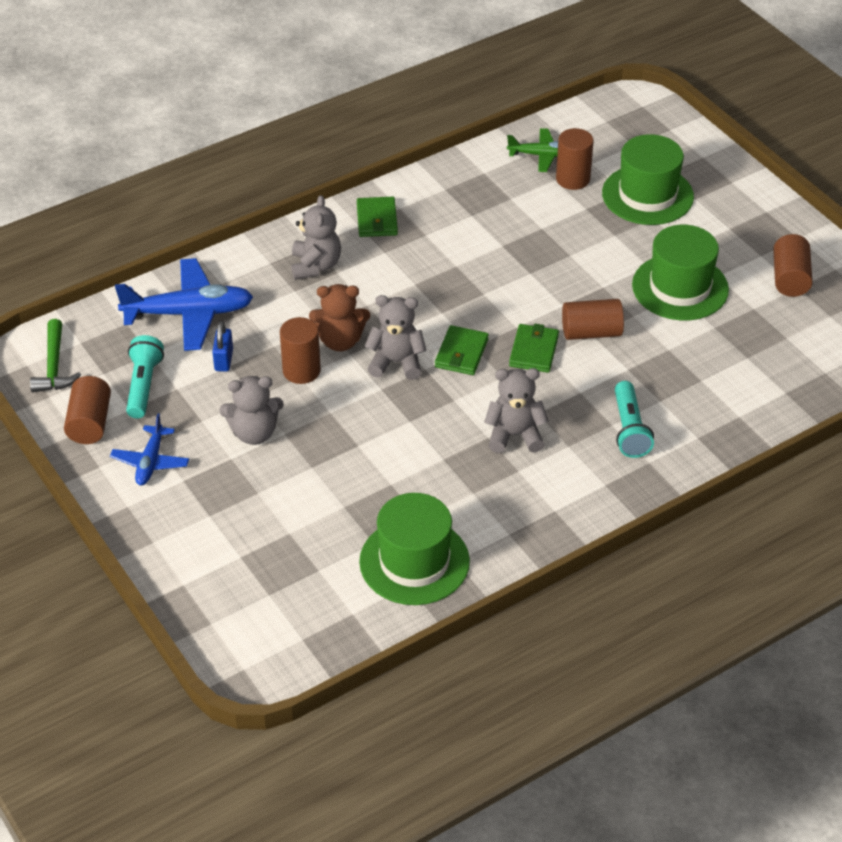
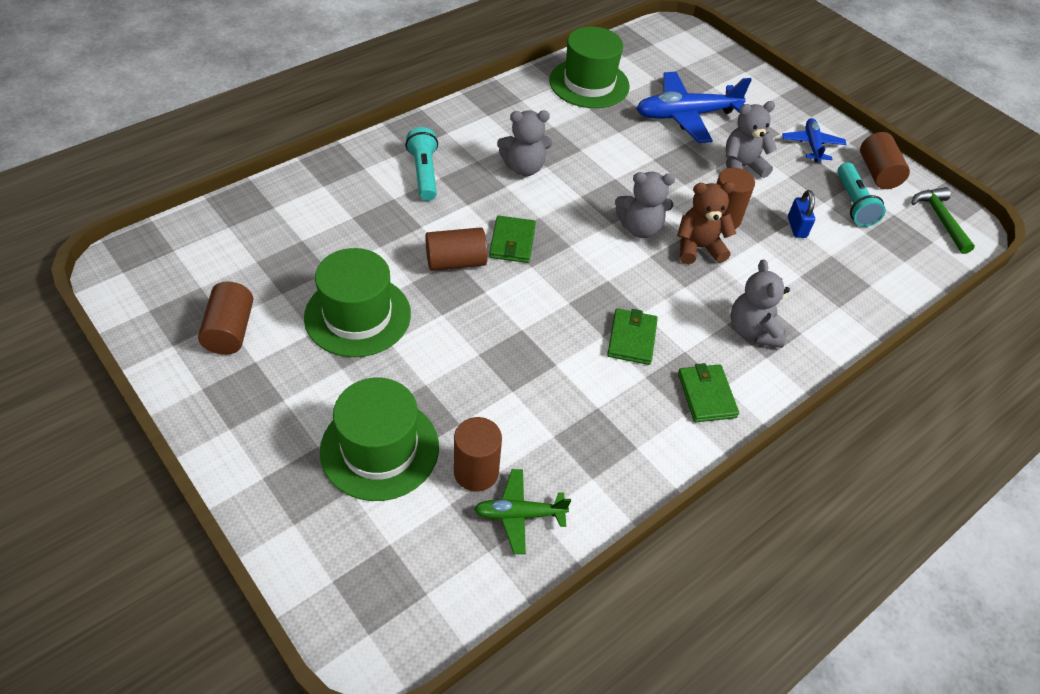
camera: 170 degrees right, 5 degrees up
blue plane [115,258,253,351] -> blue plane moved to [636,72,752,143]
green wallet [435,325,489,375] -> green wallet moved to [607,308,658,365]

